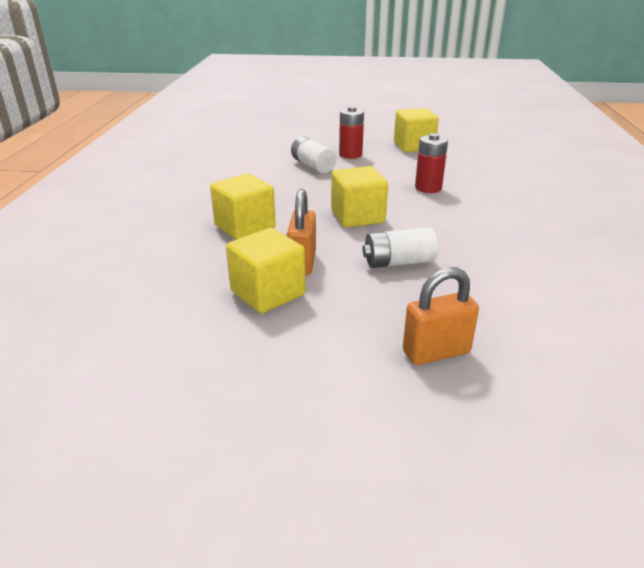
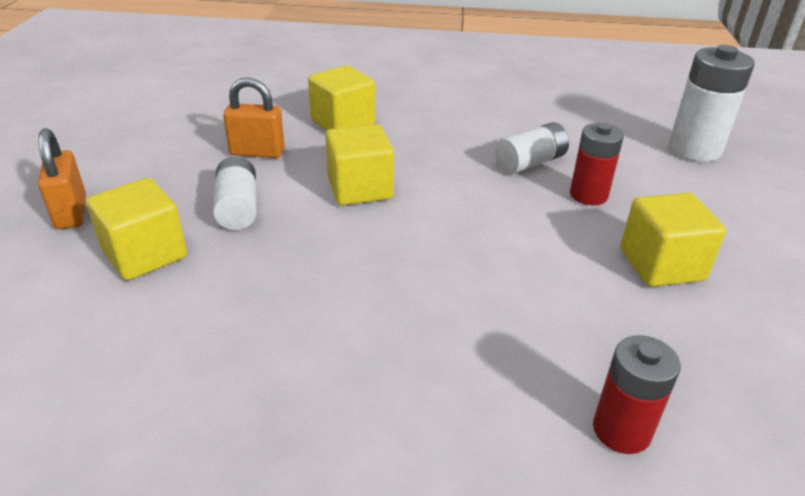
camera: 90 degrees right, 5 degrees up
yellow cube [226,228,306,313] -> yellow cube moved to [86,178,187,280]
red battery [415,133,448,193] -> red battery moved to [593,335,681,454]
none -> white battery [669,45,755,162]

